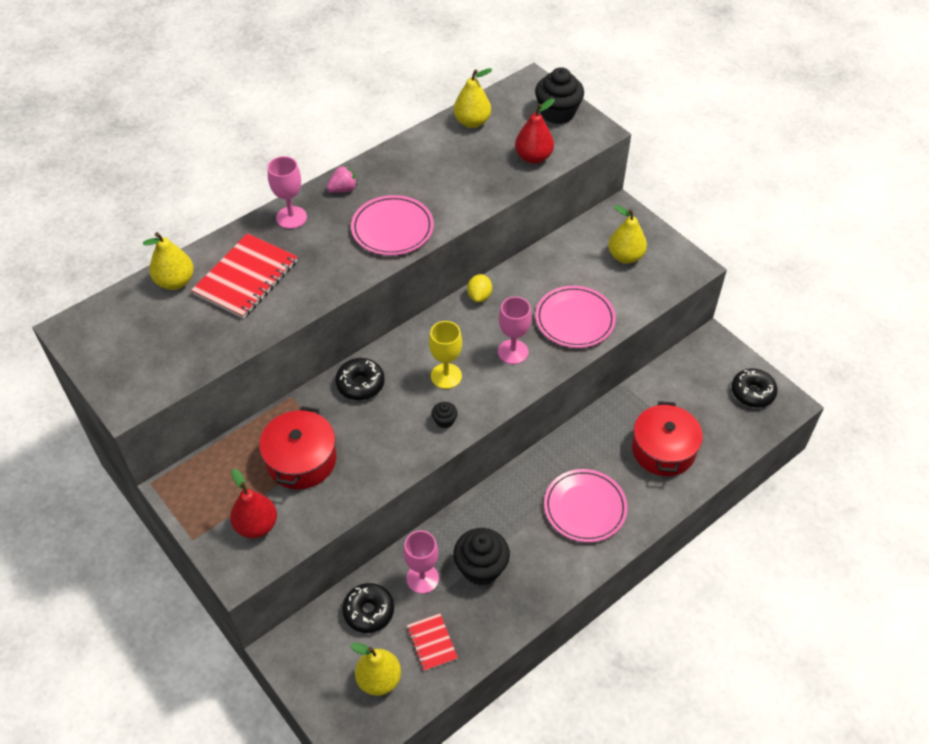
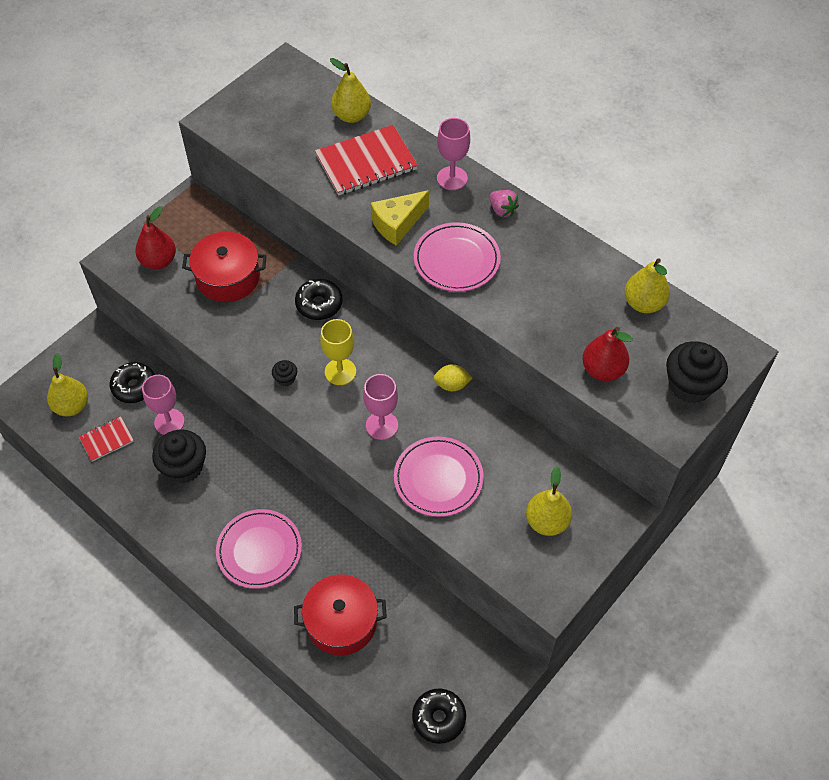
camera: 80 degrees right, 5 degrees up
red notebook [191,233,298,319] -> red notebook turned 45 degrees counterclockwise [315,125,418,196]
none -> yellow cheese [371,190,429,246]

